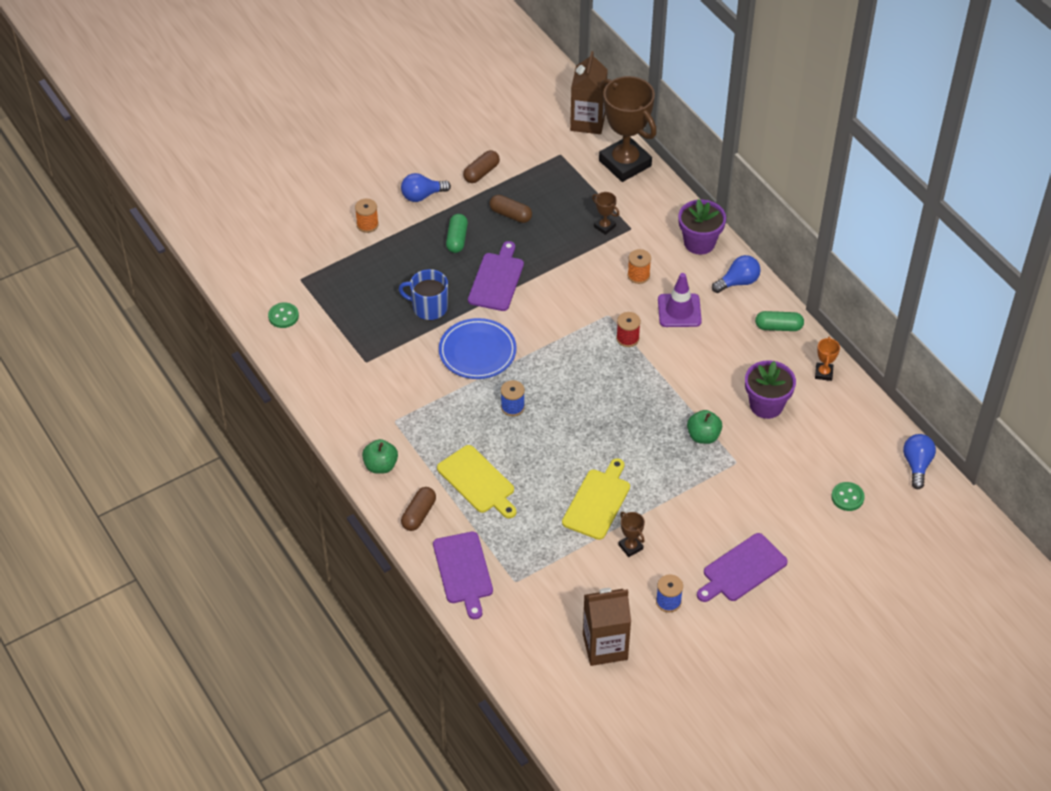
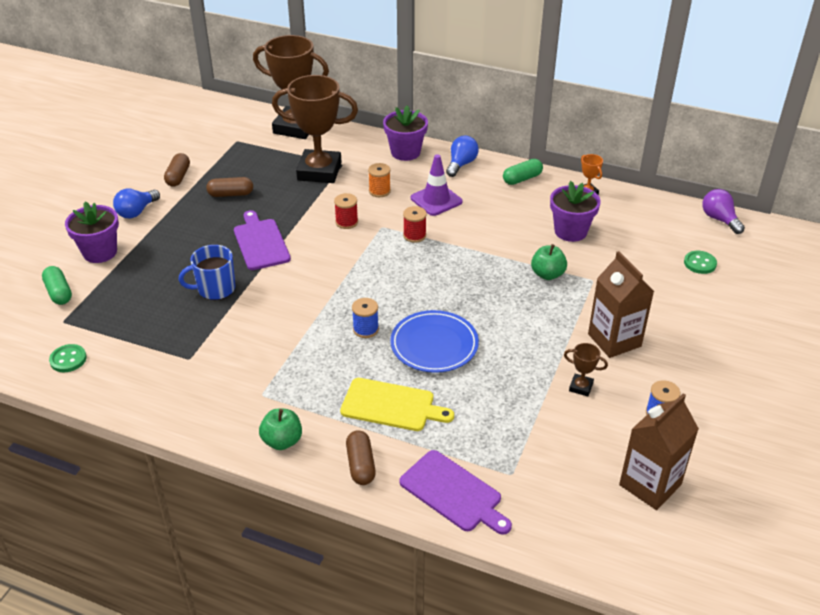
camera: 35 degrees left, 10 degrees down
orange spool [355,199,379,233] -> purple flower pot [65,201,119,263]
blue plate [439,318,517,379] -> blue plate moved to [390,310,479,373]
green capsule [446,214,468,253] -> green capsule moved to [42,266,72,305]
yellow cutting board [562,458,630,540] -> none
brown carton [570,51,608,134] -> brown carton moved to [588,251,654,358]
brown trophy [592,192,619,235] -> brown trophy [272,75,358,183], size x2.46
purple cutting board [697,533,788,602] -> none
blue light bulb [903,434,936,489] -> purple light bulb [702,189,745,234]
none -> red spool [334,193,358,229]

